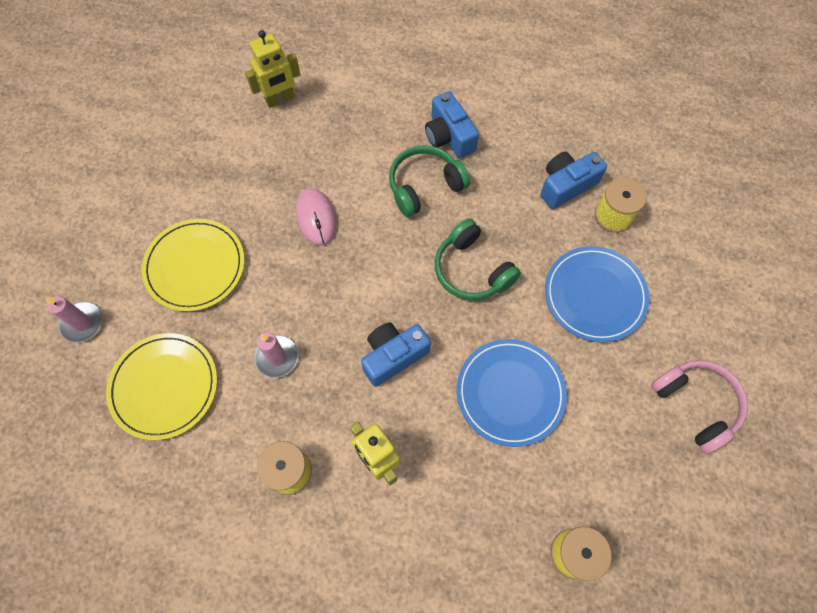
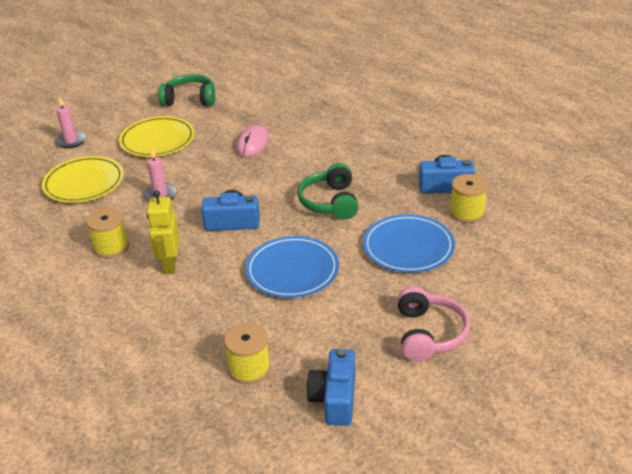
camera: 35 degrees right, 30 degrees down
yellow robot [245,30,300,108] -> none
green headphones [389,145,471,217] -> green headphones moved to [158,74,215,106]
blue camera [425,91,479,158] -> blue camera moved to [306,349,355,426]

